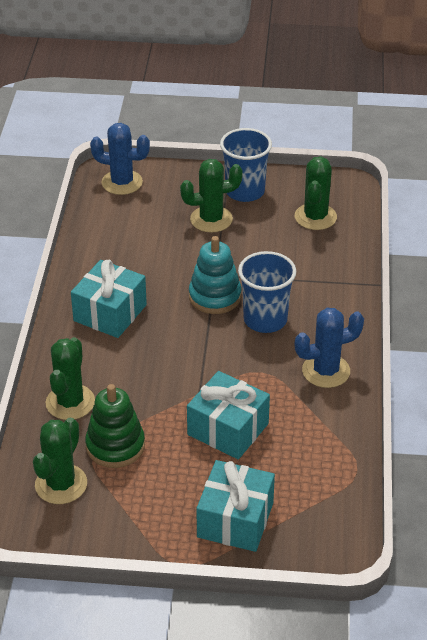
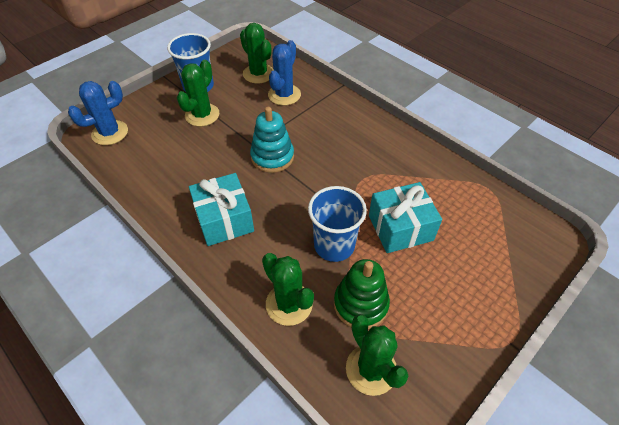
camera: 50 degrees left, 10 degrees up
turquoise gift [196,460,275,552] -> none
blue cup [238,251,296,333] -> blue cup moved to [308,186,367,262]
blue cactus [295,308,364,388] -> blue cactus moved to [268,40,301,105]

